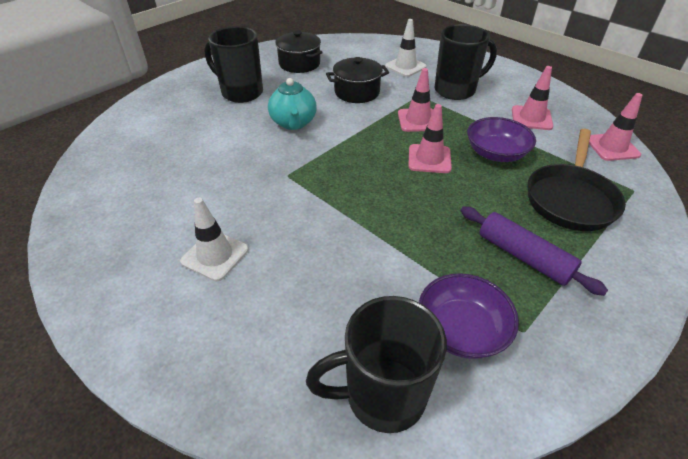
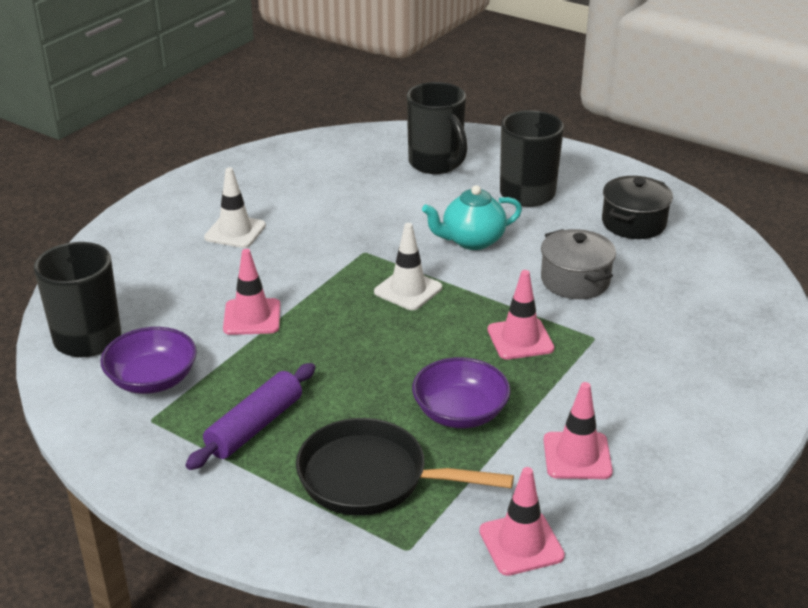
camera: 80 degrees right, 10 degrees down
black pot [326,57,389,103] -> grey pot [541,229,616,299]
white traffic cone [385,19,427,77] -> white traffic cone moved to [374,223,442,310]
pink traffic cone [408,104,452,173] -> pink traffic cone moved to [223,249,280,335]
black mug [434,24,497,100] -> black mug moved to [407,82,467,174]

